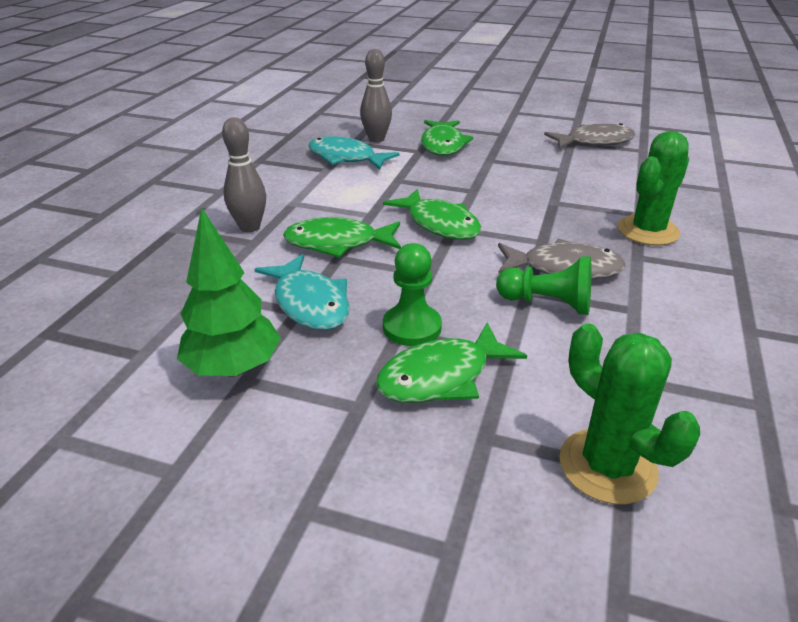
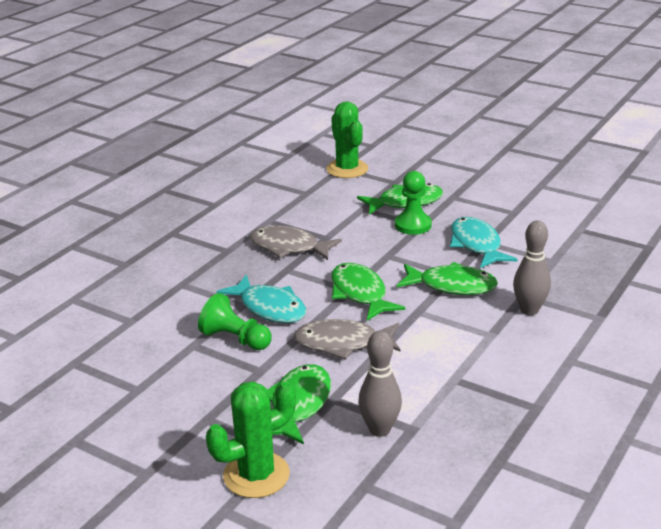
camera: 165 degrees left, 5 degrees down
green tree [177,207,281,377] -> none
turquoise fish [309,136,400,170] -> turquoise fish moved to [216,274,306,323]
green pawn [496,257,591,315] -> green pawn moved to [198,293,272,350]
grey fish [544,123,635,149] -> grey fish moved to [294,319,400,360]
green cactus [617,131,689,246] -> green cactus moved to [206,381,296,498]

